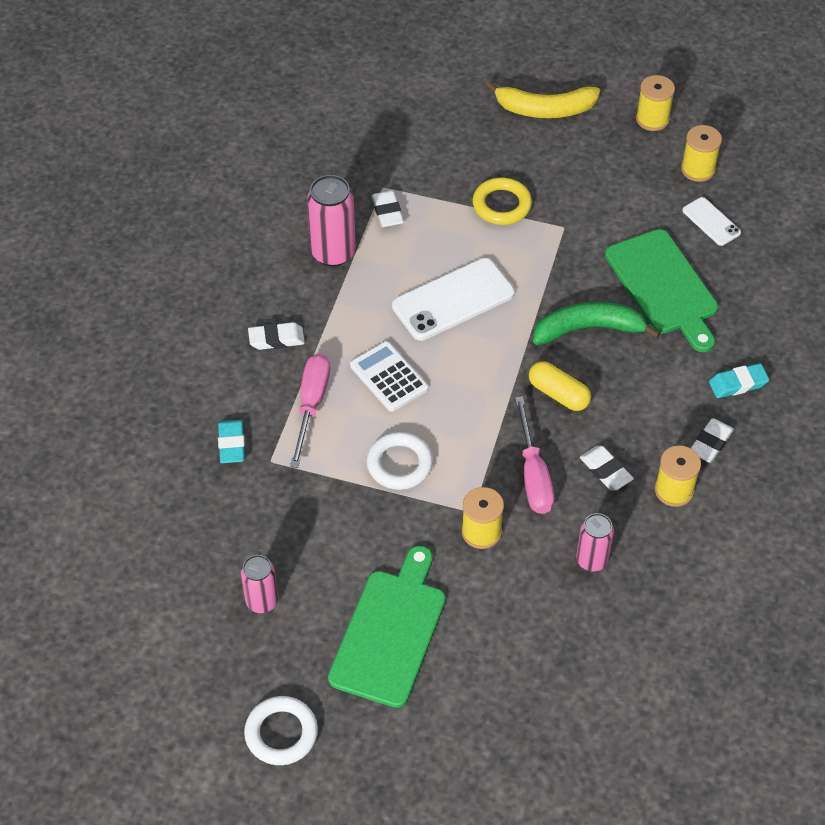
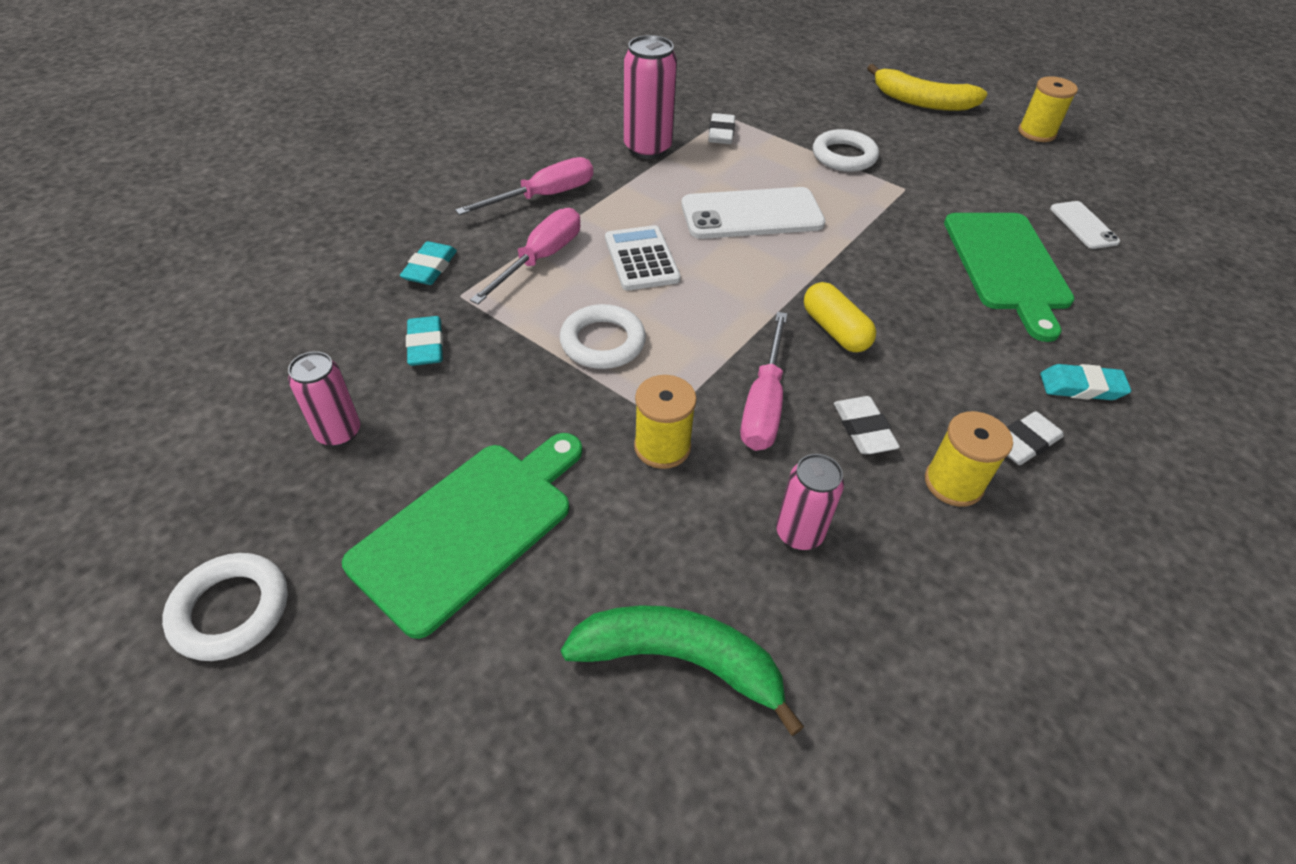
camera: 20 degrees right, 5 degrees down
white eraser [248,322,305,350] -> pink screwdriver [455,157,593,215]
yellow ring [473,178,532,225] -> white ring [813,129,879,172]
green banana [533,302,660,345] -> green banana moved to [561,605,804,736]
yellow spool [681,125,722,182] -> none
none -> turquoise eraser [406,316,443,366]

